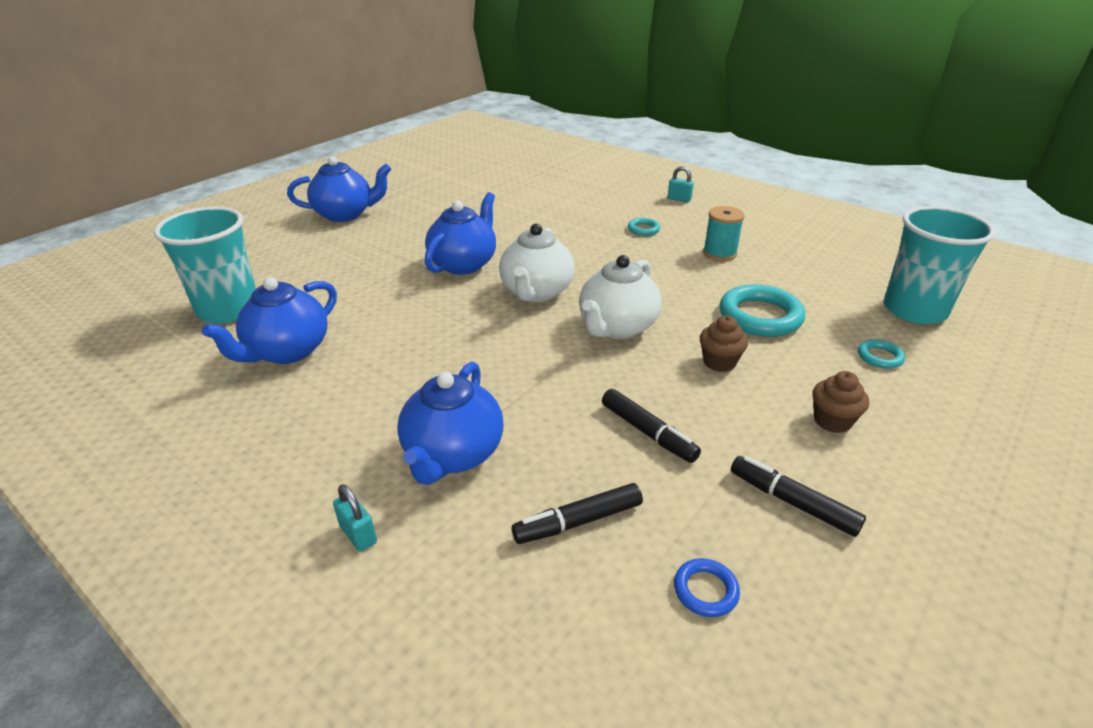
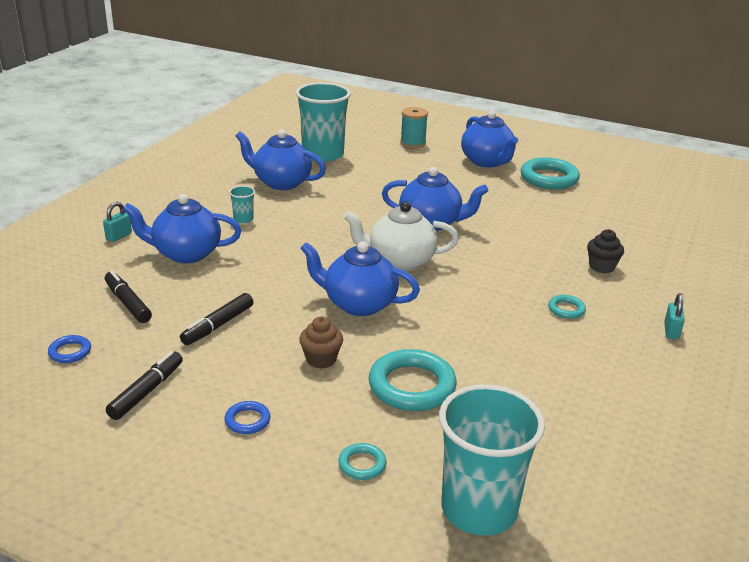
camera: 75 degrees right, 5 degrees down
white teapot [579,255,661,339] -> blue teapot [300,241,420,316]
turquoise spool [703,206,745,261] -> turquoise spool moved to [400,107,428,148]
brown cupcake [813,371,869,433] -> blue ring [224,401,270,434]
none -> turquoise cup [229,186,255,223]
none -> turquoise ring [520,157,580,189]
none -> black cupcake [587,229,624,273]

